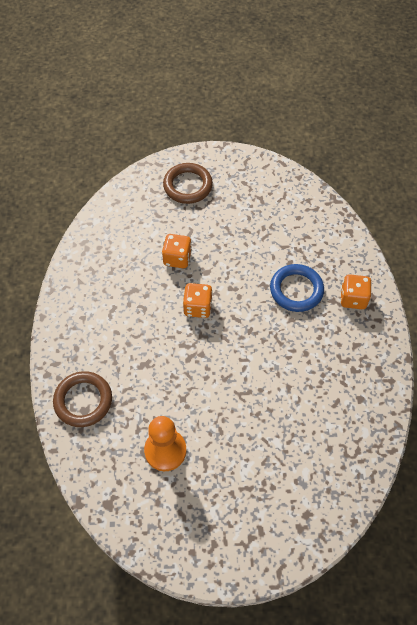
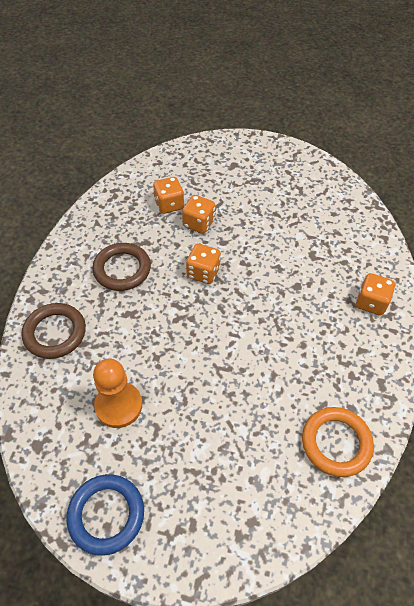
camera: 15 degrees right, 5 degrees down
brown ring [163,163,213,204] -> brown ring moved to [92,243,151,291]
blue ring [270,264,324,312] -> blue ring moved to [66,474,144,556]
none -> orange dice [153,177,184,214]
none -> orange ring [302,407,374,477]

